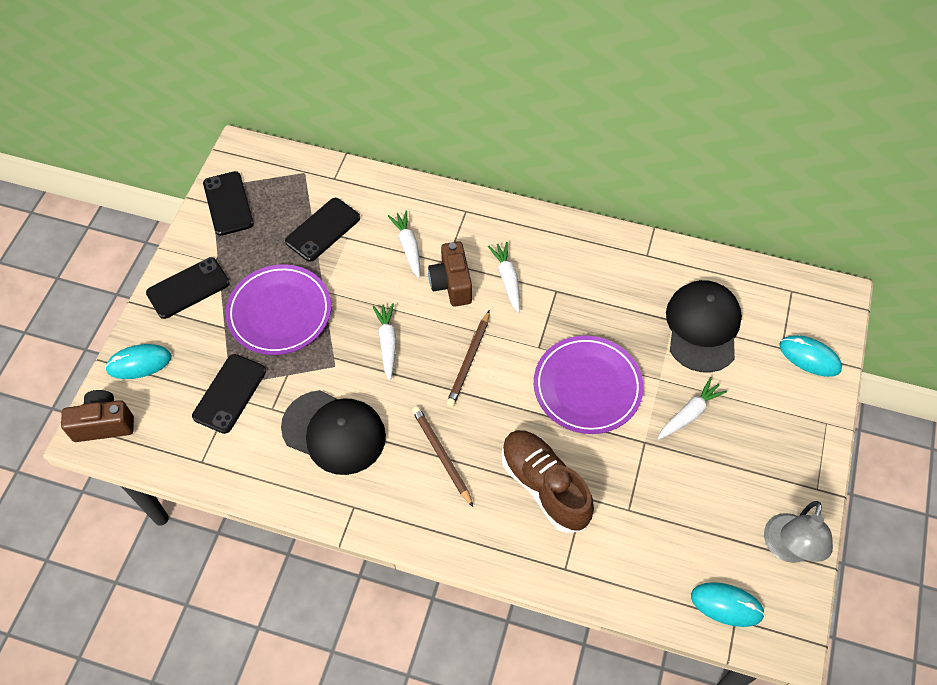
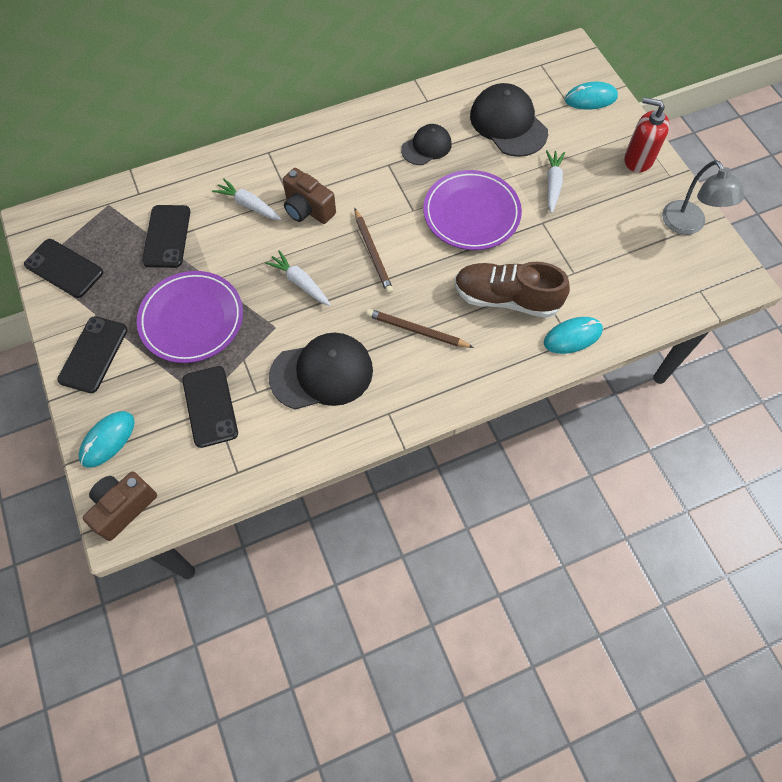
camera: 40 degrees left, 5 degrees up
white carrot [488,242,520,313] -> none
turquoise mouse [691,582,765,627] -> turquoise mouse moved to [544,317,603,354]
none -> black cap [401,124,452,165]
none -> red soap dispenser [624,97,670,172]

